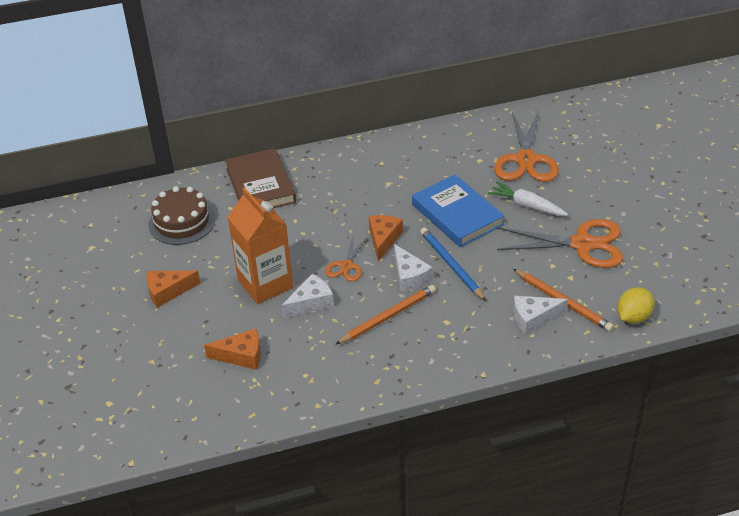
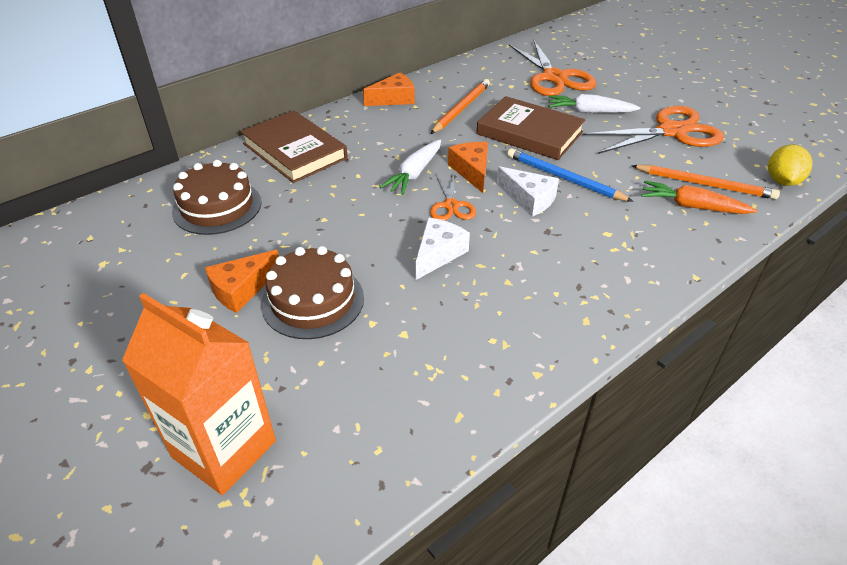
camera: 25 degrees left, 0 degrees up
orange cheese [204,329,261,370] -> orange cheese moved to [363,73,415,106]
orange carton [228,187,293,304] -> orange carton moved to [122,293,276,495]
orange pencil [335,285,436,345] -> orange pencil moved to [431,79,490,134]
blue book [412,175,504,247] -> brown book [476,96,586,160]
white cheese [513,296,568,335] -> orange carrot [641,181,758,214]
none -> brown cake [261,246,364,339]
none -> white carrot [380,140,441,195]

